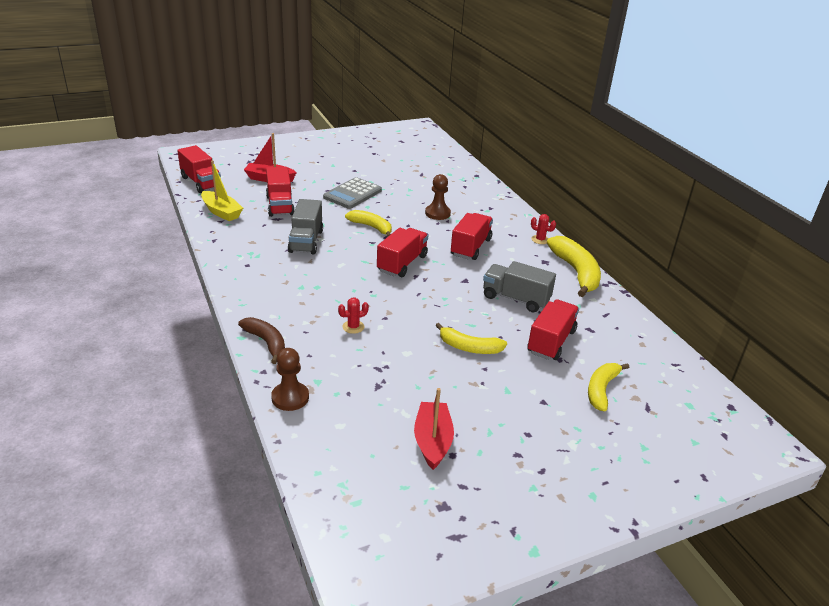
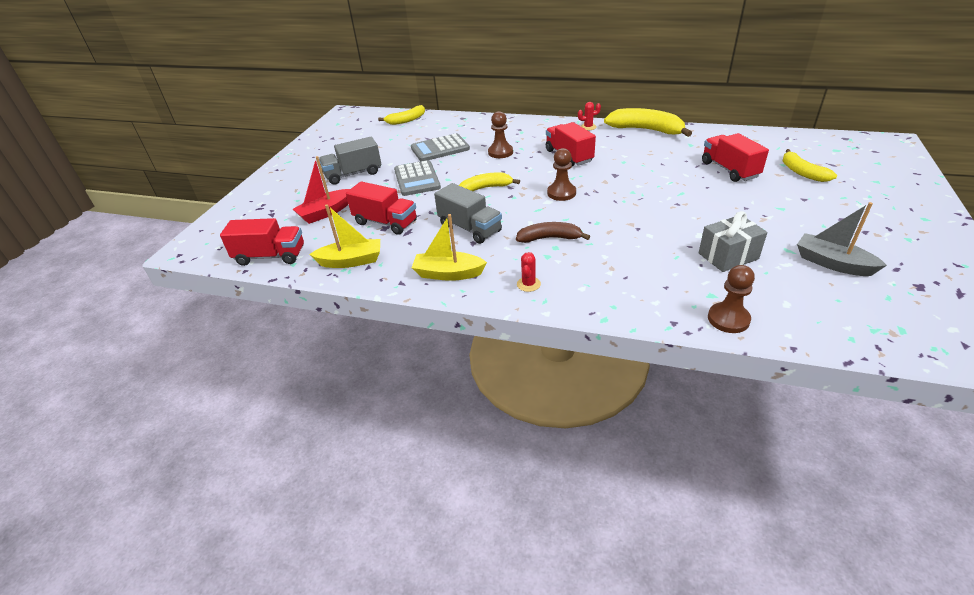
camera: 45 degrees left, 5 degrees up
brown banana [238,317,285,364] -> brown banana moved to [516,222,590,243]
red cactus [338,298,369,334] -> red cactus moved to [517,252,541,292]
red truck [377,228,428,277] -> brown pawn [547,148,576,201]
red boat [414,388,454,470] -> grey boat [797,202,887,276]
yellow banana [435,323,507,354] -> yellow banana moved to [378,105,425,125]
grey truck [483,261,556,312] -> grey truck moved to [319,137,381,185]
none -> grey calculator [411,133,470,161]
none -> yellow boat [412,214,487,281]
none -> grey gift [699,211,767,272]

